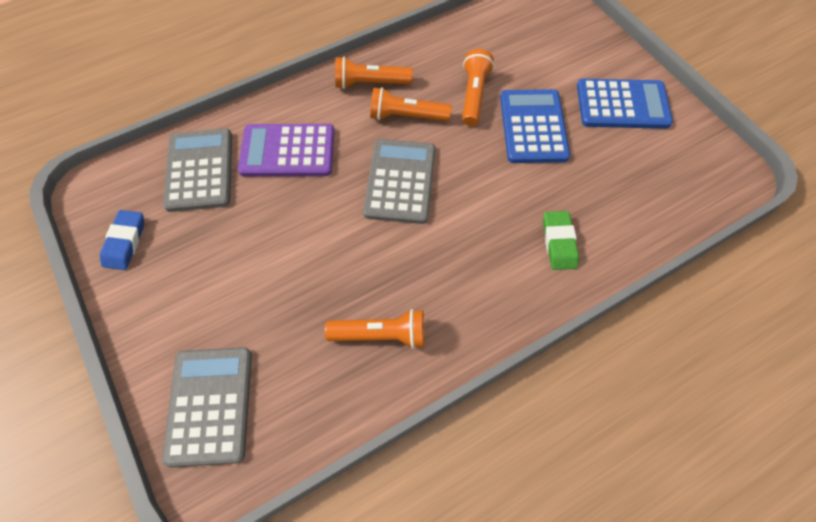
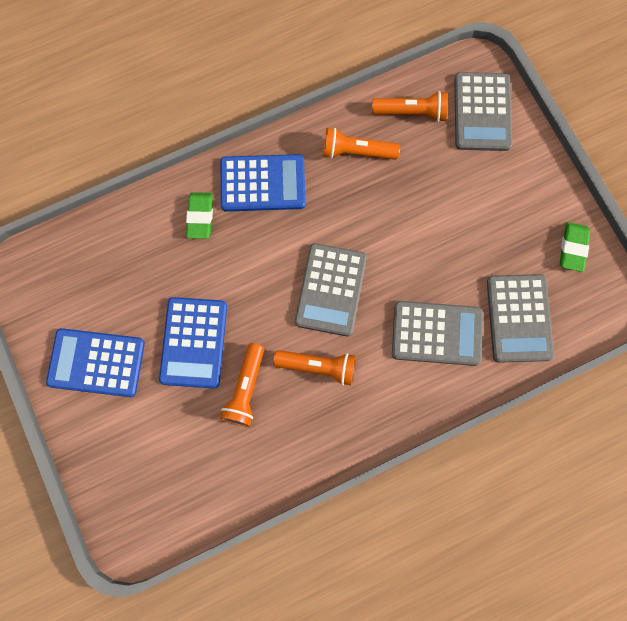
camera: 175 degrees left, 15 degrees up
blue eraser [100,210,144,270] -> green eraser [560,222,590,272]
purple calculator [238,124,335,177] -> grey calculator [392,301,483,366]
orange flashlight [335,57,413,89] -> orange flashlight moved to [372,91,448,122]
none -> blue calculator [220,154,306,212]

